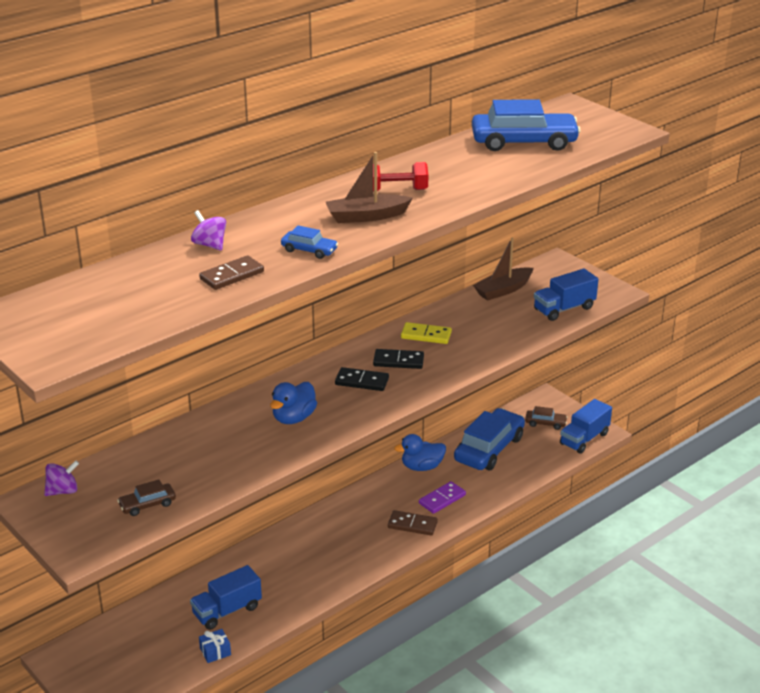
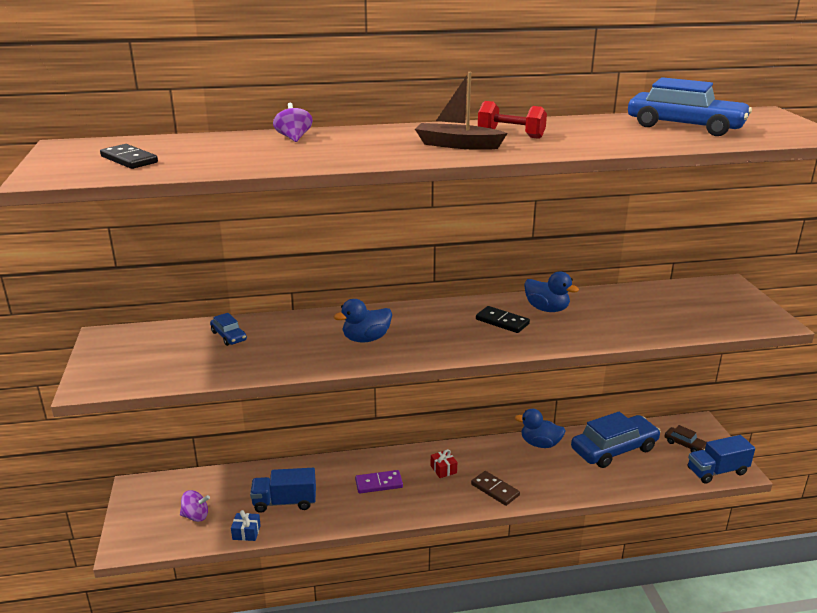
camera: 30 degrees right, 5 degrees down
purple spinning top [44,460,79,496] -> purple spinning top moved to [180,490,210,522]
brown car [117,480,176,516] -> none
brown domino [199,255,264,290] -> none
blue car [281,225,338,259] -> blue car moved to [210,313,247,346]
black domino [335,367,389,391] -> black domino moved to [100,144,158,169]
yellow domino [401,322,452,344] -> blue duck [524,271,579,312]
purple domino [419,481,466,514] -> purple domino moved to [355,470,403,493]
brown boat [473,237,534,300] -> none
blue truck [534,268,598,321] -> none
none -> red gift [431,449,457,478]

